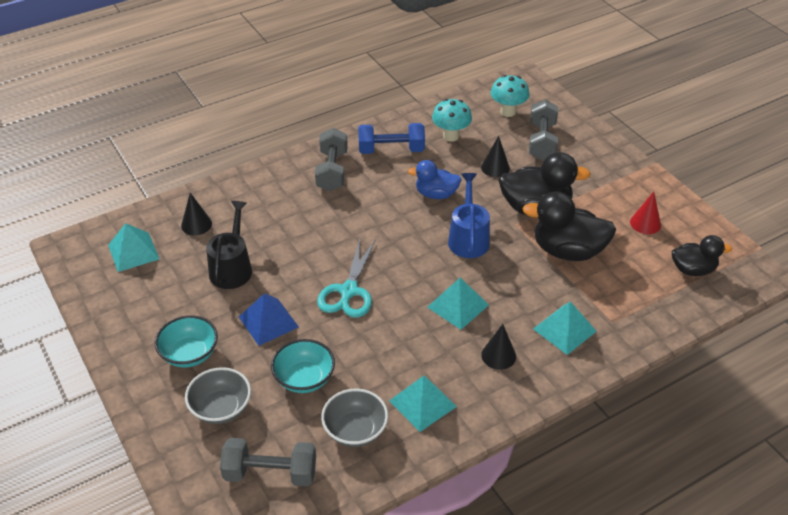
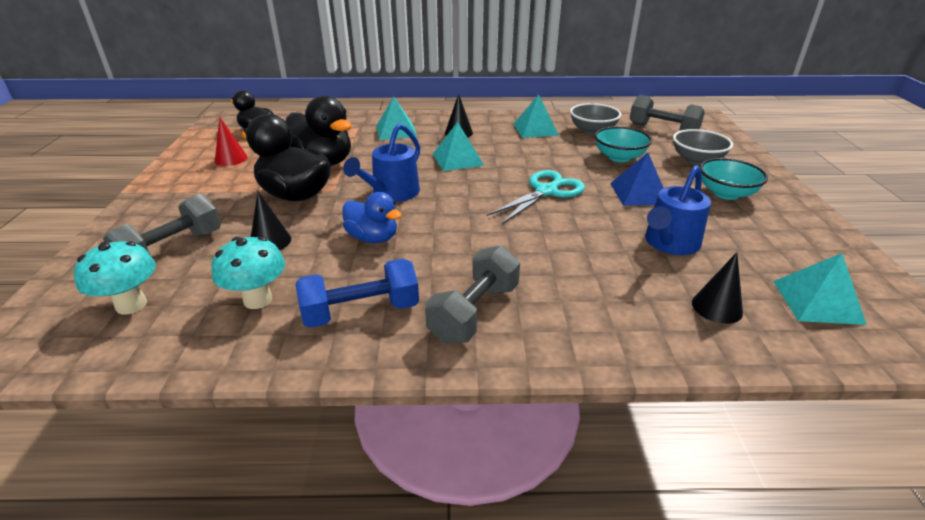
camera: 150 degrees left, 10 degrees down
black watering can [206,201,252,289] -> blue watering can [645,165,711,255]
blue dumbbell [358,123,425,154] -> blue dumbbell turned 45 degrees counterclockwise [296,258,419,328]

